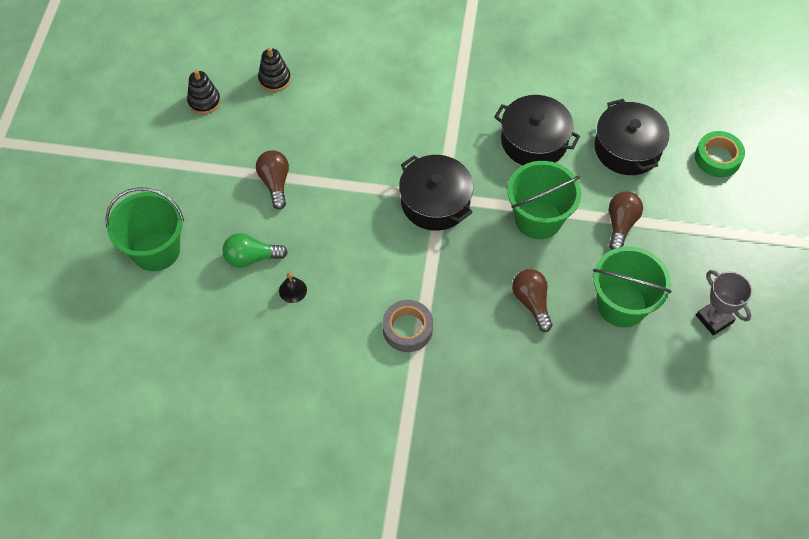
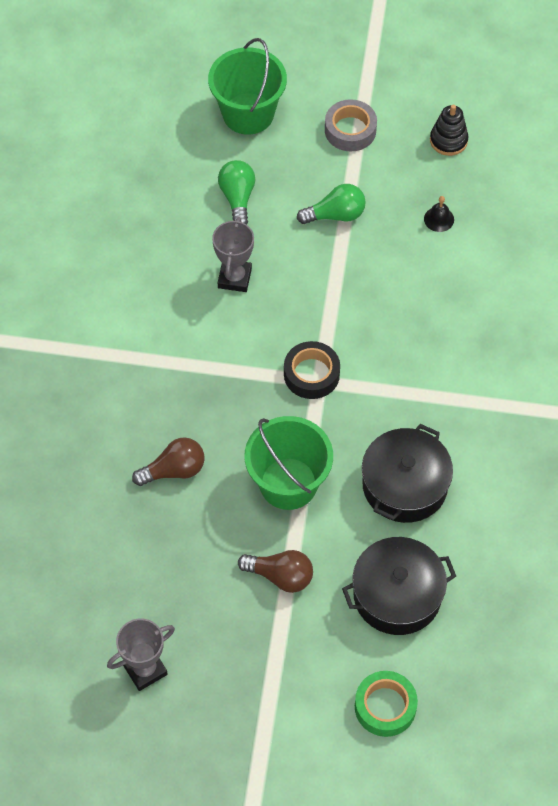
camera: 90 degrees right, 0 degrees up
brown light bulb [256,150,289,210] -> green light bulb [297,184,366,224]
black stacking toy [258,47,291,92] -> none
black bell [279,272,307,303] -> black bell moved to [424,196,454,232]
grey tape [382,300,433,352] -> grey tape moved to [325,99,377,151]
black pot [399,155,474,231] -> black tape [284,341,340,399]
green bucket [593,247,672,327] -> none
none -> grey trophy [212,217,254,292]

